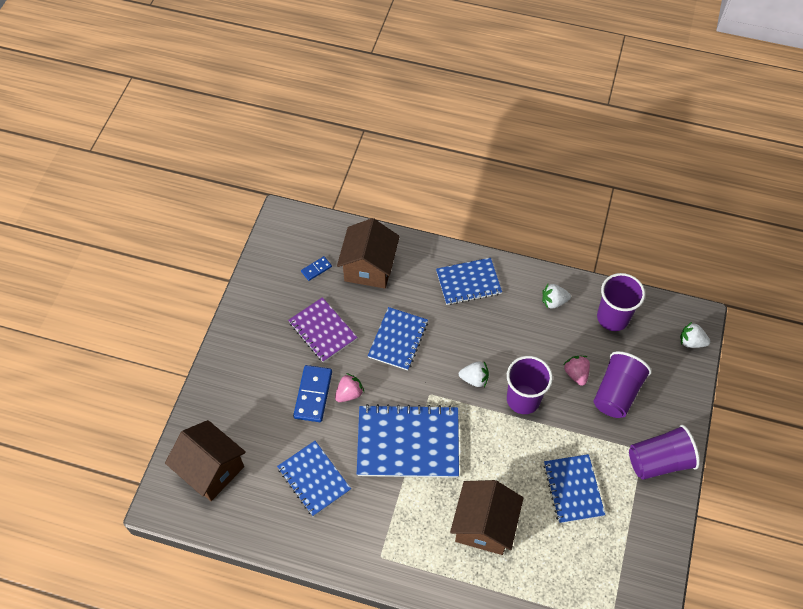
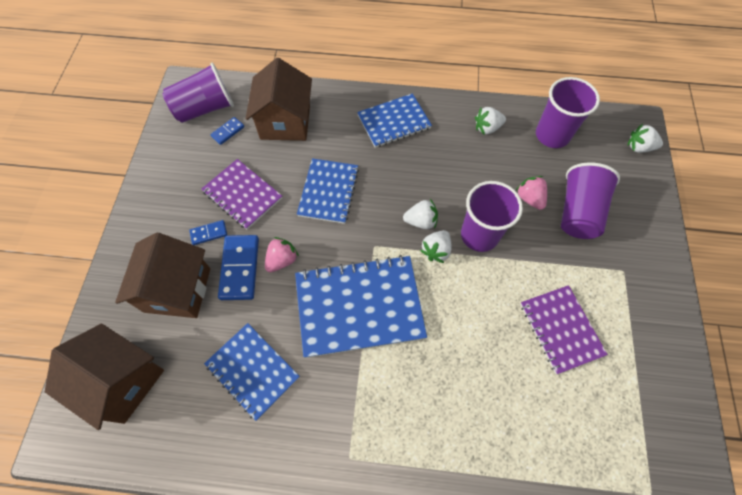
camera: 10 degrees left, 5 degrees up
brown house [450,480,524,555] -> brown house moved to [115,232,210,318]
blue notebook [544,454,605,523] -> purple notebook [520,285,608,374]
purple cup [629,425,700,480] -> purple cup moved to [162,63,234,123]
none -> blue domino [189,220,227,245]
none -> white strawberry [420,230,452,263]

